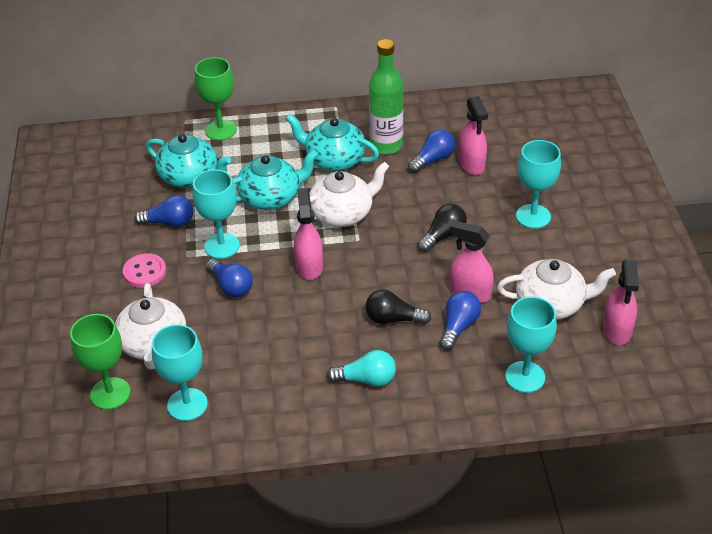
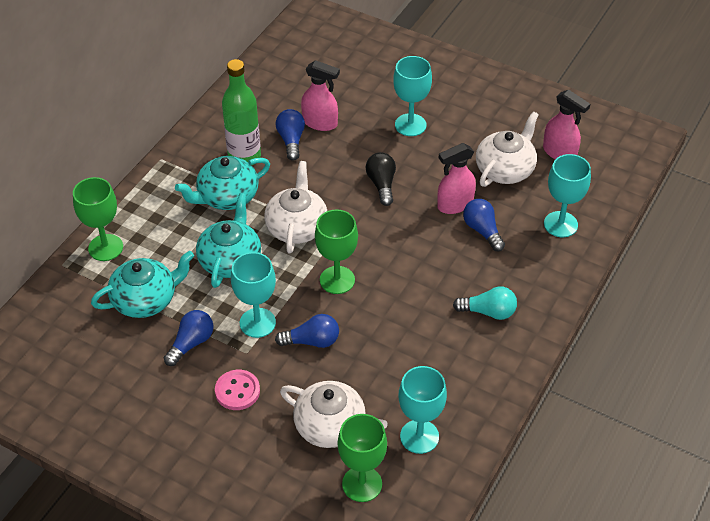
camera: 55 degrees left, 5 degrees up
pink spray bottle [294,188,323,280] -> green goblet [315,209,358,294]
turquoise light bulb [327,350,396,387] -> turquoise light bulb turned 60 degrees clockwise [453,286,517,320]
black light bulb [365,289,432,325] -> none

